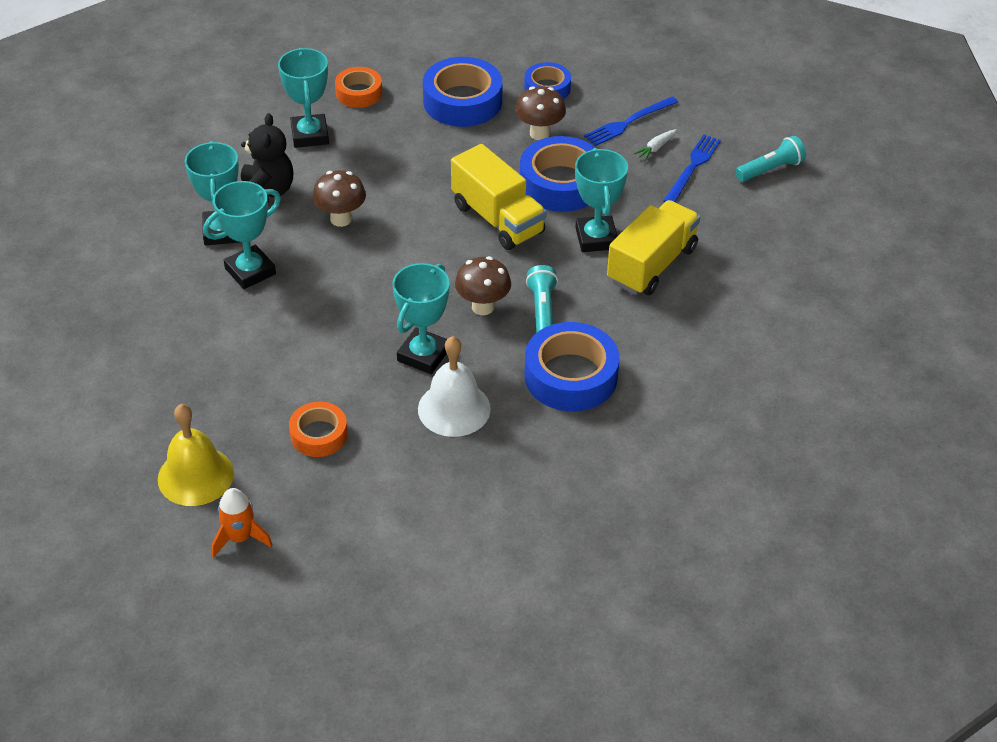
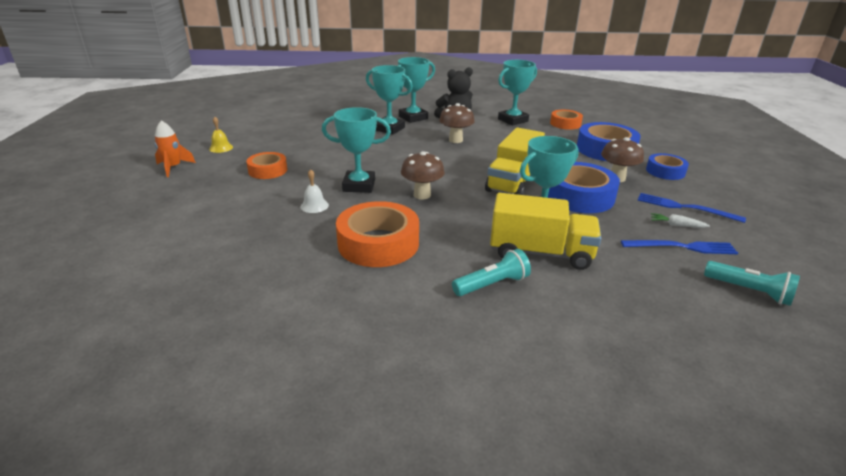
camera: 65 degrees right, 15 degrees down
yellow bell [158,404,234,506] -> yellow bell [209,117,233,153], size x0.50
white bell [418,336,491,437] -> white bell [300,169,329,213], size x0.50
blue tape [525,322,620,411] -> orange tape [336,201,419,267]
turquoise flashlight [526,265,558,333] -> turquoise flashlight moved to [452,249,531,296]

